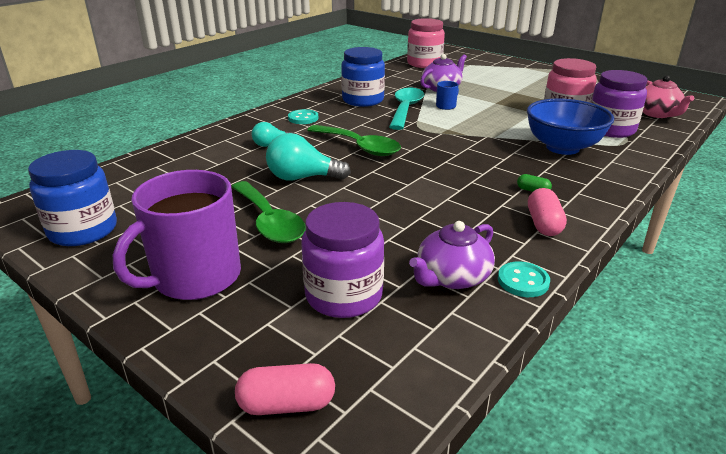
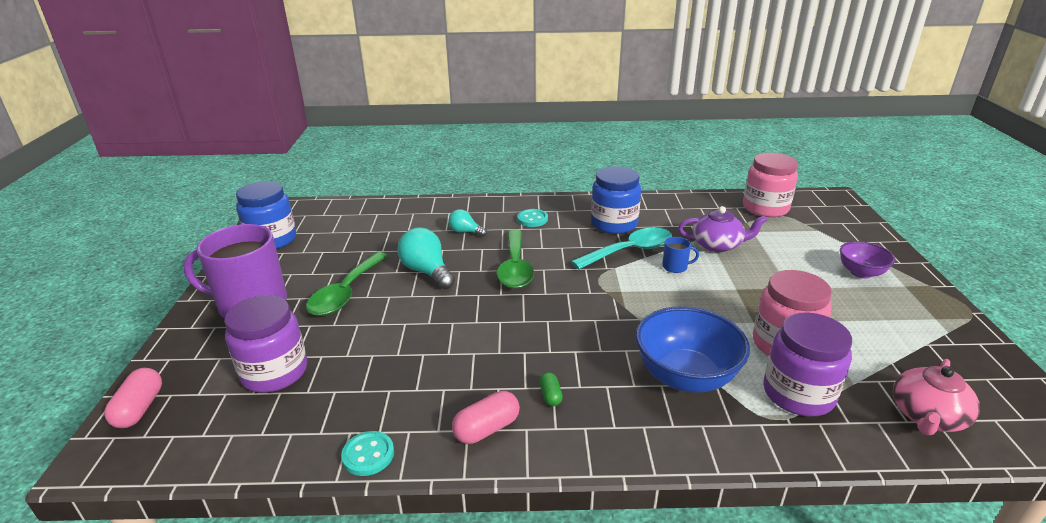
camera: 50 degrees right, 0 degrees up
pink capsule [235,363,335,415] -> pink capsule turned 45 degrees clockwise [104,368,162,428]
purple teapot [409,221,495,289] -> none
none -> purple bowl [840,241,895,278]

